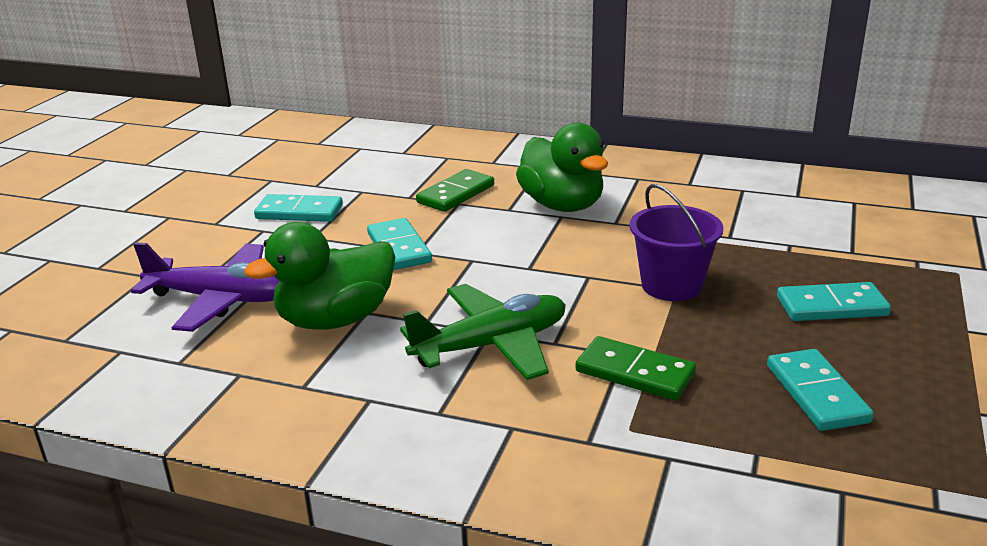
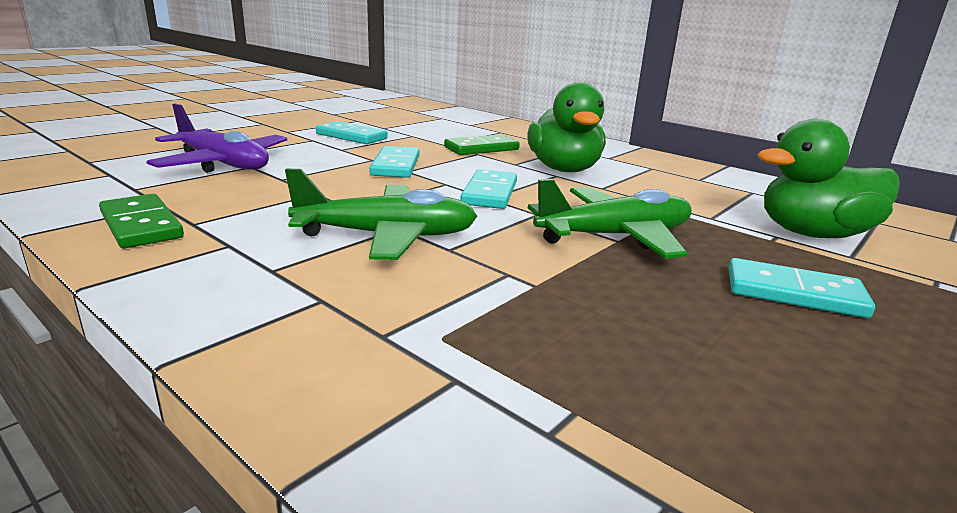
camera: 20 degrees right, 5 degrees down
green duck [244,222,395,330] -> green duck moved to [757,119,900,238]
green domino [575,336,696,400] -> green domino moved to [99,194,184,249]
purple bucket [630,184,723,301] -> green plane [528,179,692,259]
turquoise domino [767,349,874,431] -> turquoise domino moved to [461,169,517,209]

